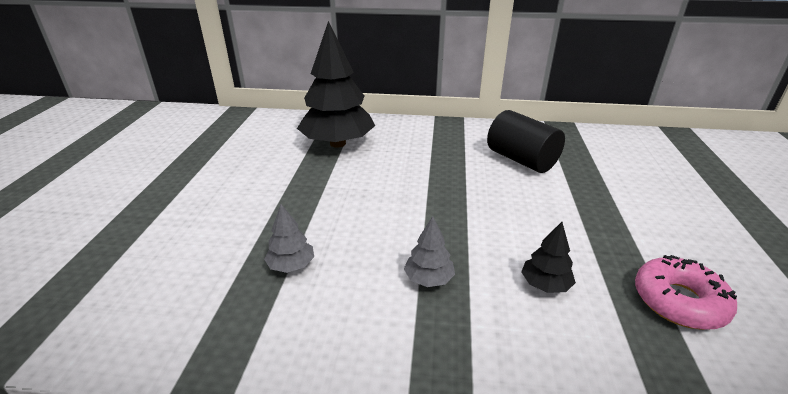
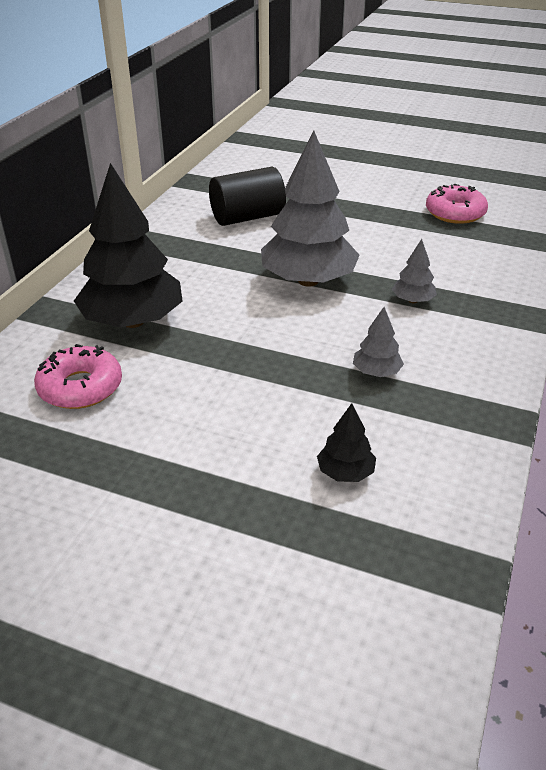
camera: 75 degrees left, 5 degrees up
black tree [521,222,576,293] -> black tree moved to [317,403,376,482]
none -> pink donut [34,344,122,409]
none -> grey tree [261,130,360,287]

